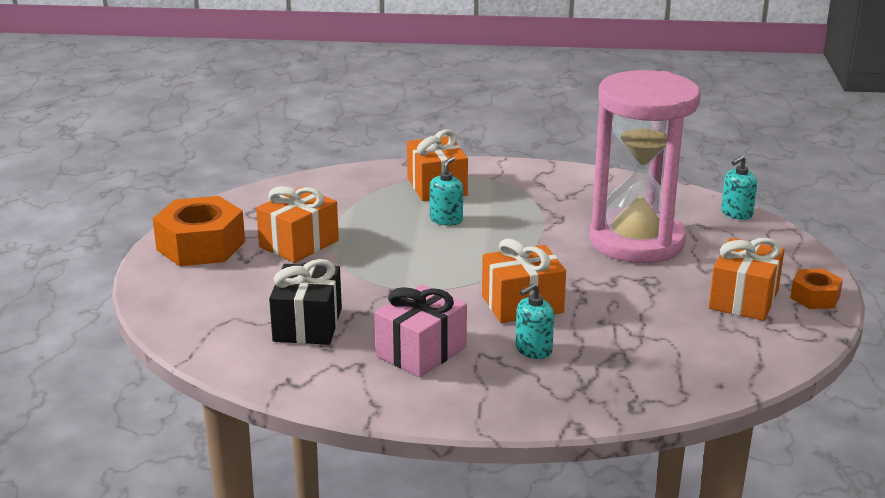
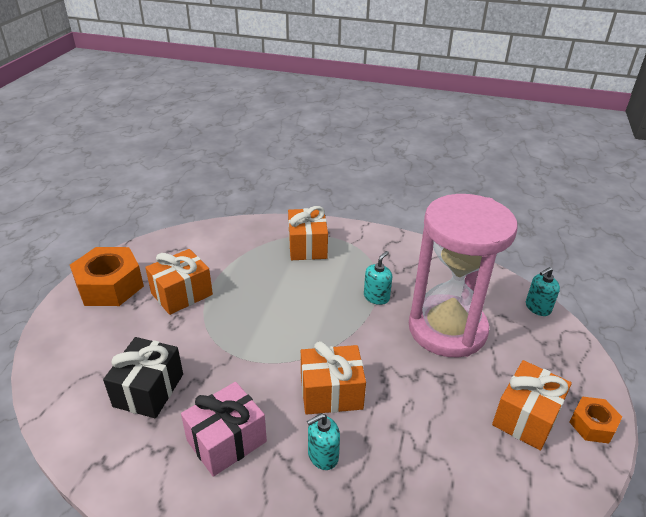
camera: 10 degrees right, 10 degrees up
turquoise soap dispenser [430,157,463,226] -> turquoise soap dispenser moved to [364,251,392,305]

